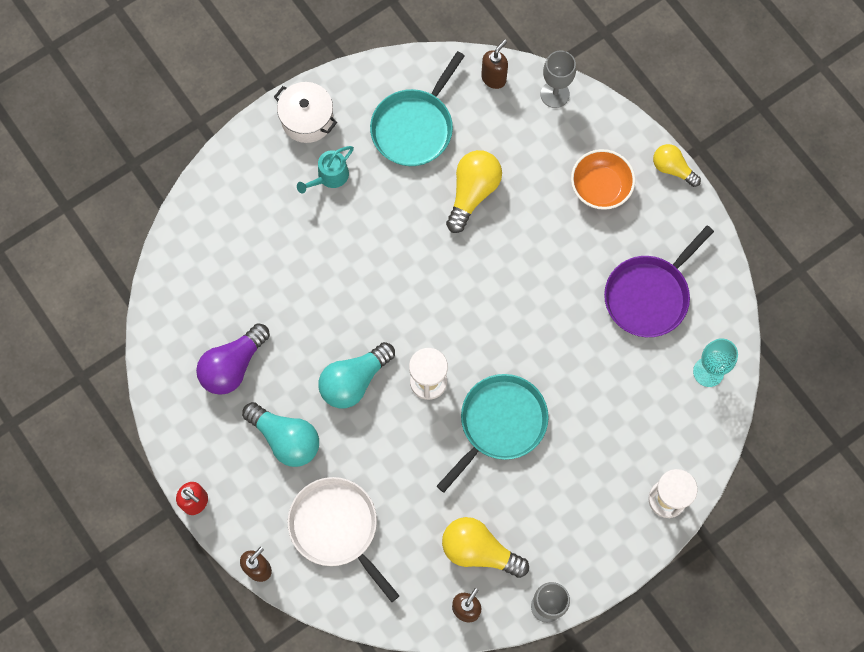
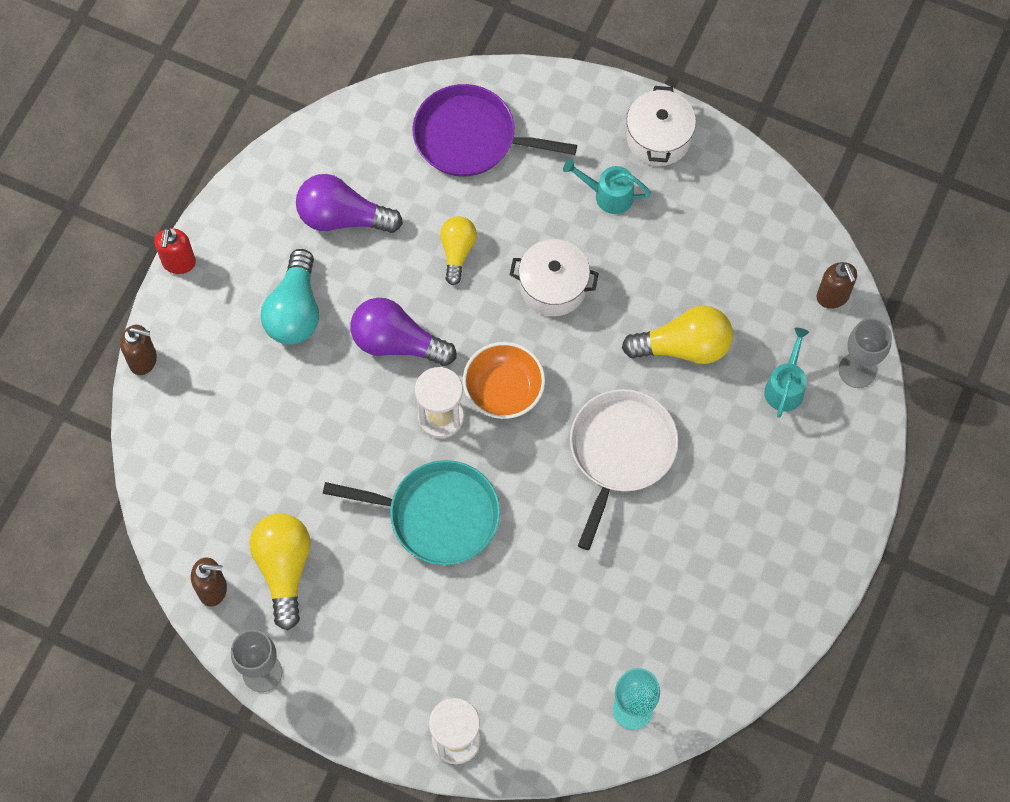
camera: 60 degrees right, 5 degrees down
white pan [288,477,399,602] -> white pan moved to [570,389,678,550]
turquoise light bulb [318,342,395,408] -> purple light bulb [350,298,456,366]
turquoise pan [370,51,465,166] -> none
brown soap dispenser [481,39,508,89] -> brown soap dispenser turned 60 degrees clockwise [817,262,857,309]
orange bowl [571,149,635,210] -> orange bowl moved to [463,342,545,419]
purple pan [604,225,714,337] -> purple pan moved to [413,84,577,177]
yellow light bulb [653,144,701,187] -> yellow light bulb moved to [440,216,477,285]
none -> white pot [510,239,599,316]
none -> turquoise watering can [764,328,809,418]

